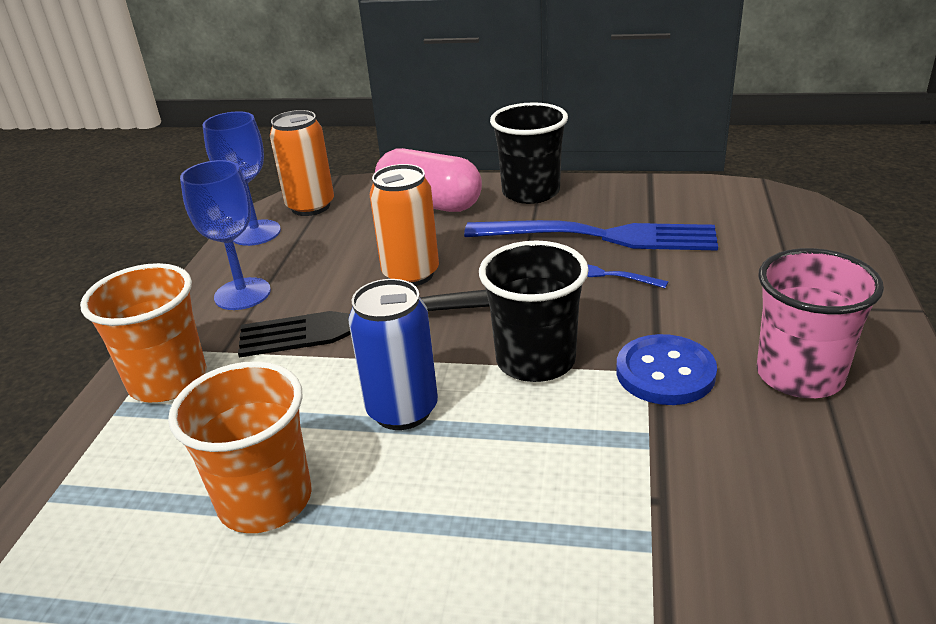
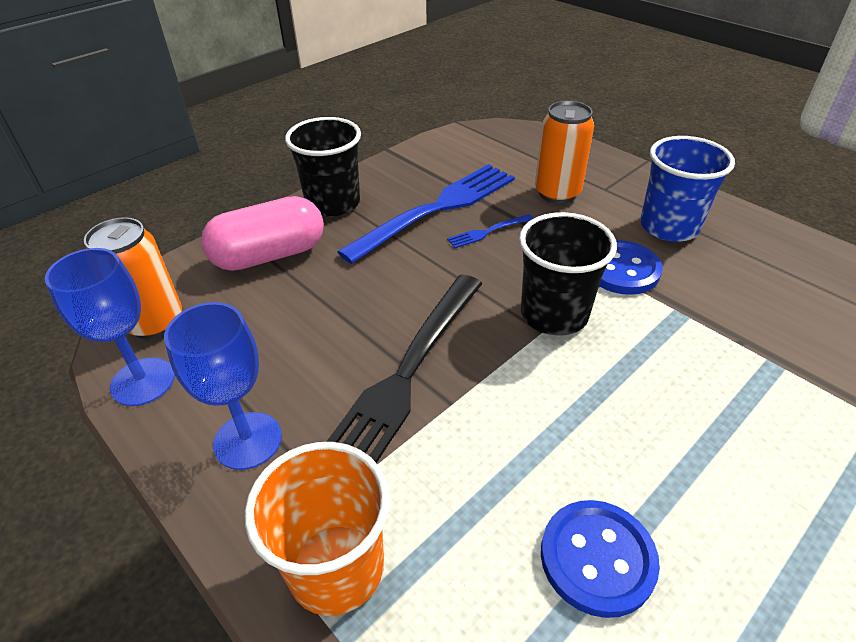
camera: 55 degrees left, 10 degrees up
orange cup [168,361,312,533] -> blue button [541,500,660,618]
blue can [348,279,438,430] -> none
orange can [370,164,439,286] -> orange can moved to [535,101,594,204]
pink cup [757,248,884,398] -> blue cup [640,136,735,242]

